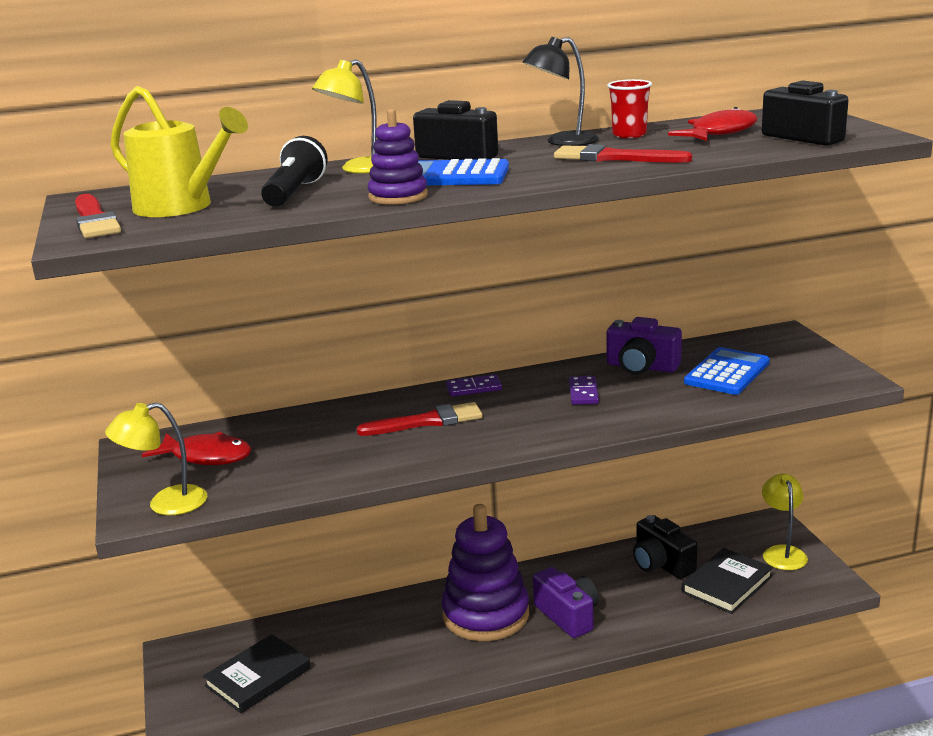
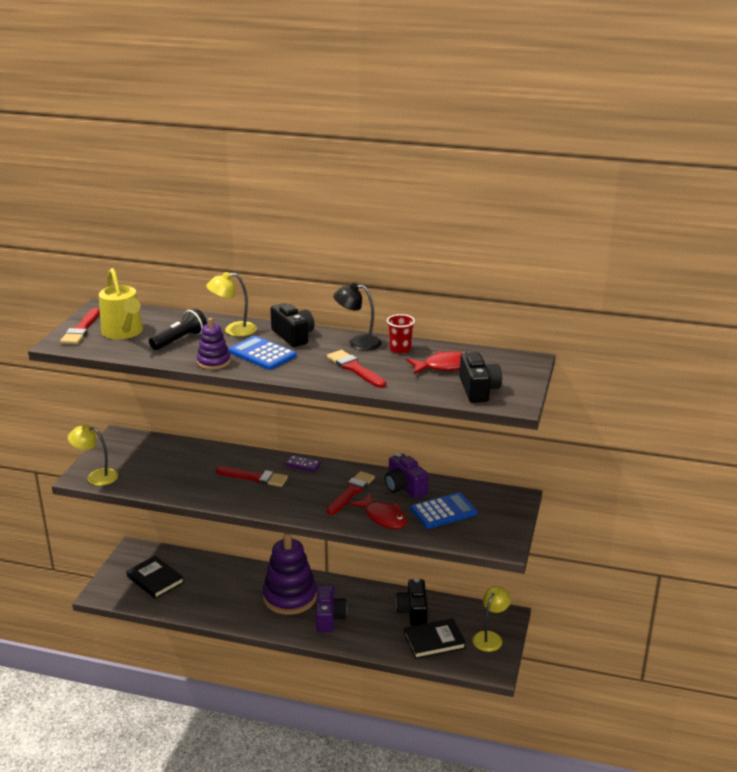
camera: 30 degrees right, 5 degrees up
red fish [142,432,251,465] -> red fish moved to [350,493,407,529]
black book [203,634,311,713] -> black book turned 60 degrees clockwise [126,556,184,599]
purple domino [569,376,599,405] -> red brush [327,471,375,515]

